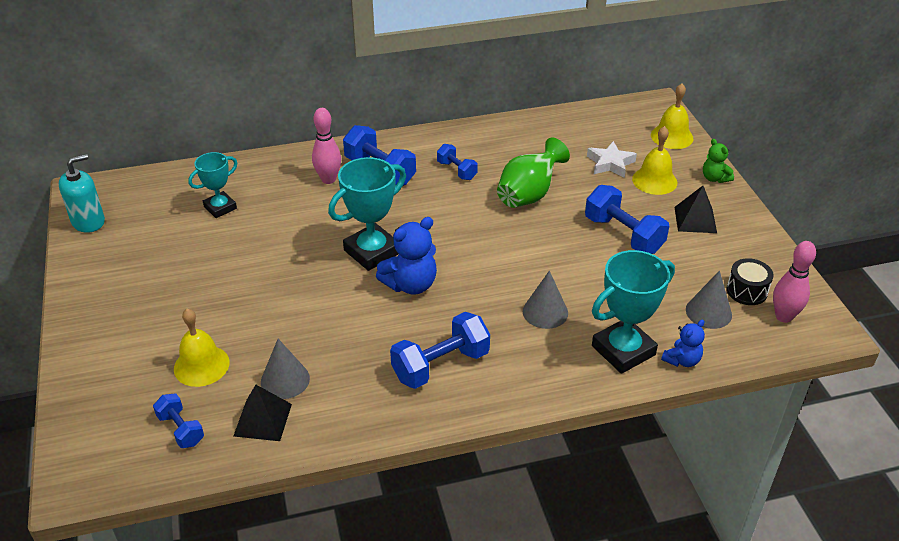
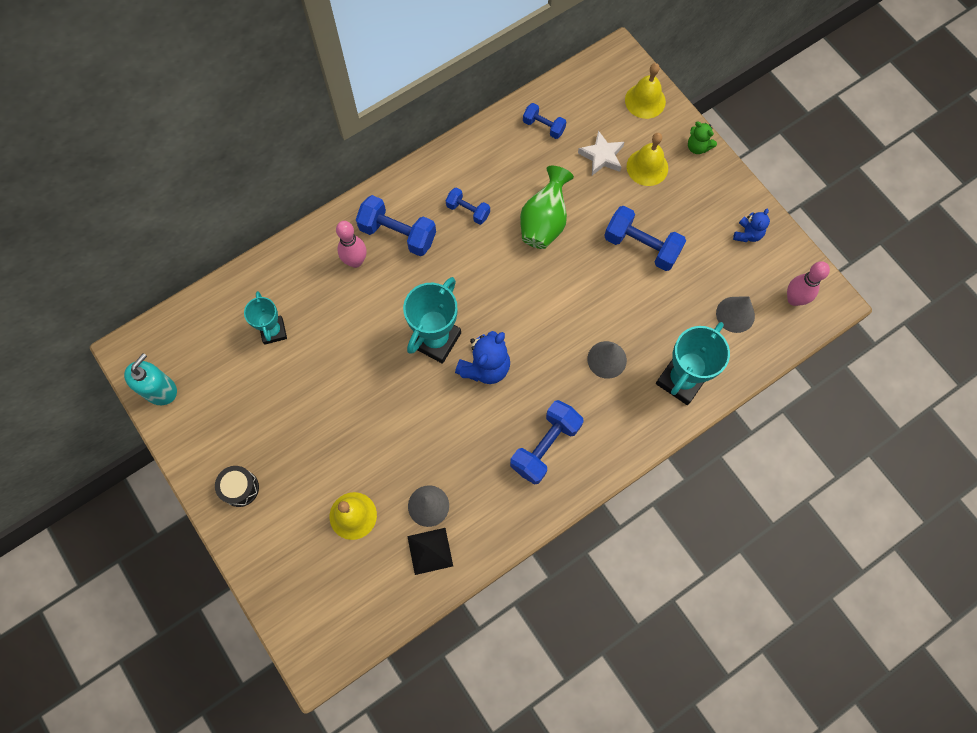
camera: 20 degrees left, 30 degrees up
blue dumbbell [153,394,204,448] -> blue dumbbell moved to [523,103,566,139]
turquoise trophy [188,152,237,218] -> turquoise trophy turned 45 degrees counterclockwise [244,291,287,345]
blue teddy bear [661,319,705,367] -> blue teddy bear moved to [733,209,770,242]
black pyramid [674,186,717,233] -> none
black drum [727,258,774,305] -> black drum moved to [215,466,259,507]

